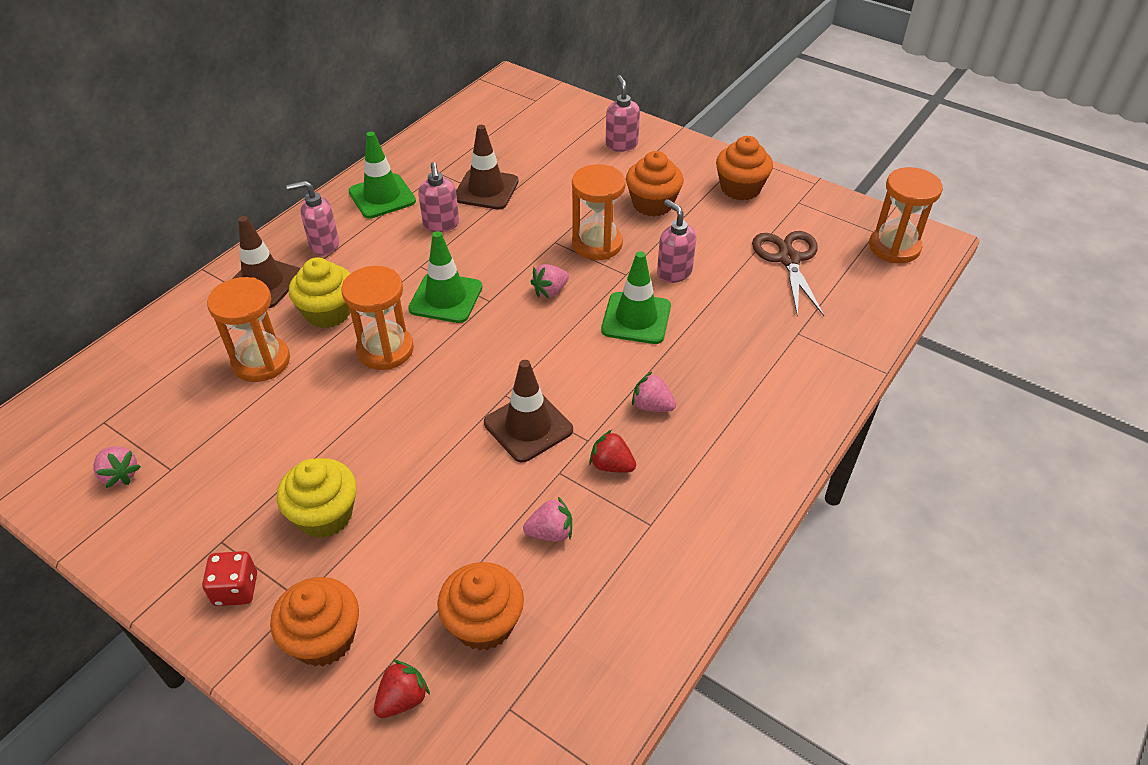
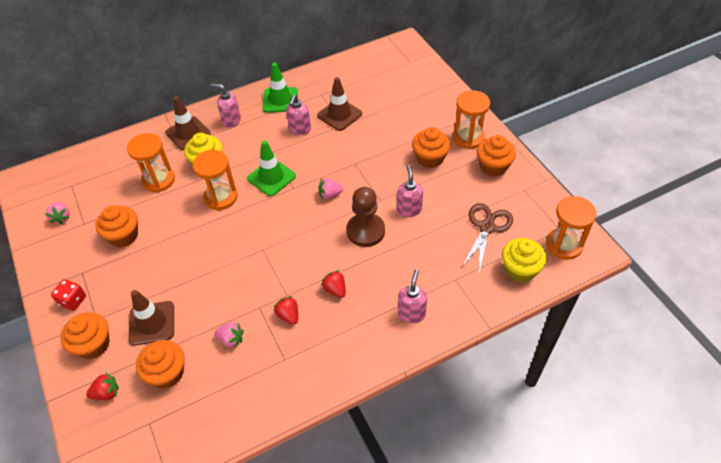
camera: 30 degrees right, 5 degrees up
yellow cupcake [277,458,357,538] -> yellow cupcake moved to [502,238,547,282]
brown traffic cone [484,360,573,463] -> brown traffic cone moved to [129,290,174,346]
orange hourglass [572,164,626,260] -> orange hourglass moved to [453,90,490,149]
green traffic cone [601,251,671,344] -> brown pawn [346,187,385,247]
pink soap dispenser [605,75,640,152] -> pink soap dispenser moved to [398,269,427,323]
pink strawberry [632,372,676,412] -> red strawberry [321,270,346,298]
none -> orange cupcake [95,205,138,247]

